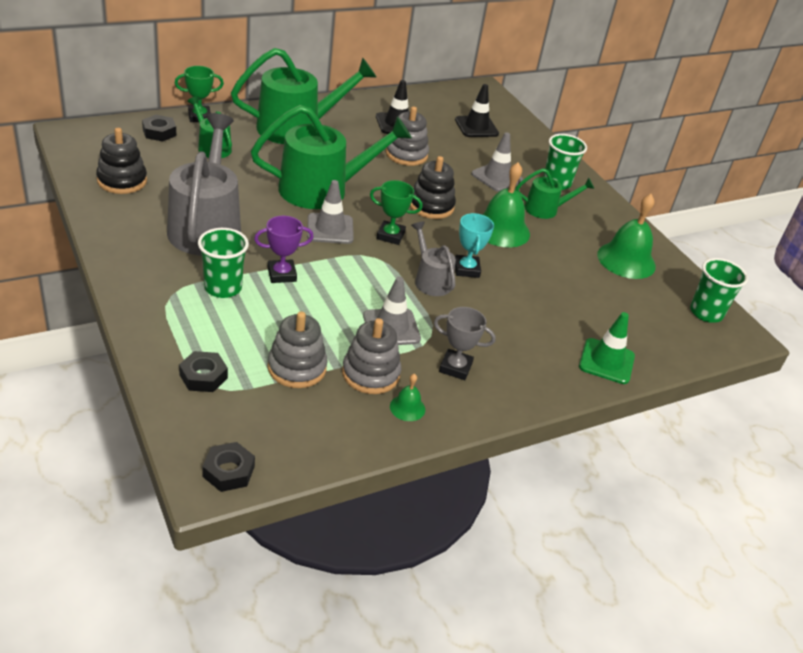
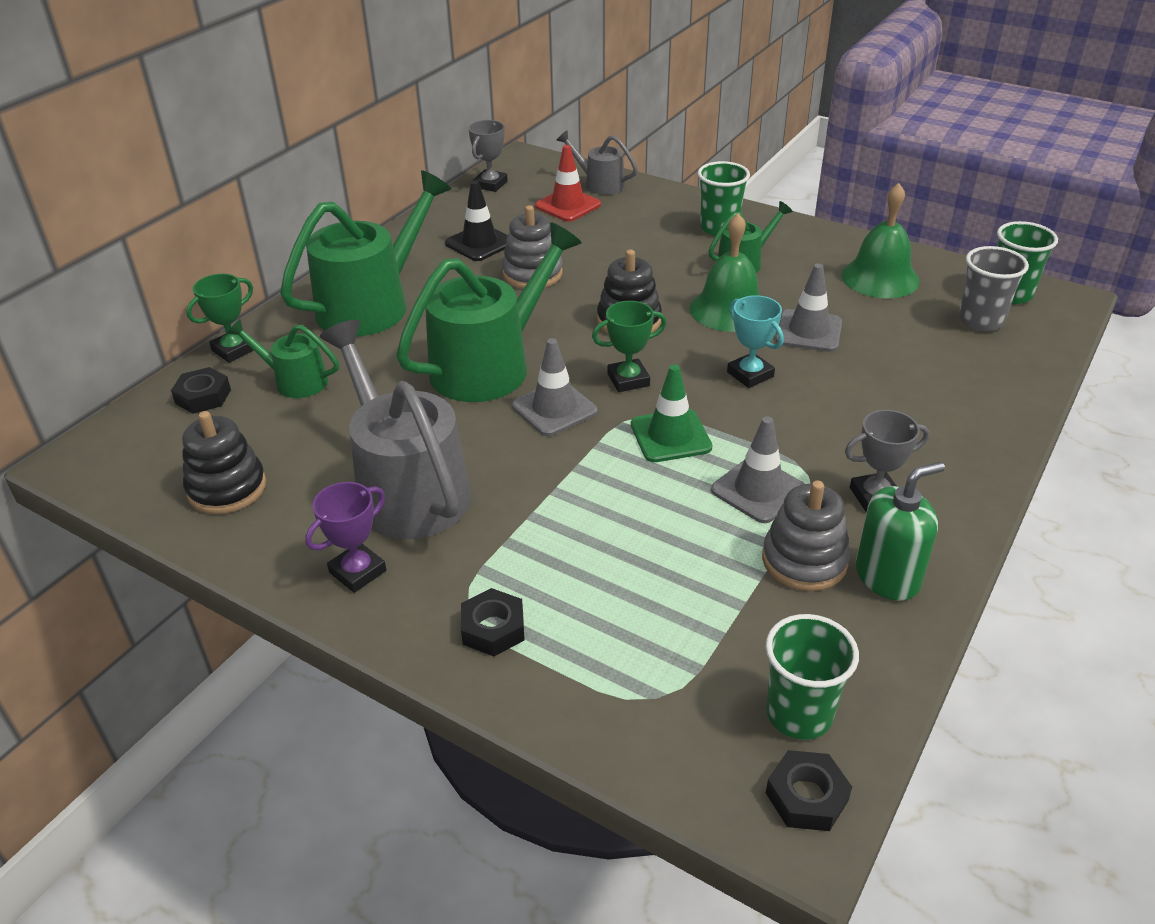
camera: 25 degrees left, 0 degrees up
black nut [179,351,228,392] -> black nut moved to [461,588,524,656]
green cup [198,228,249,298] -> green cup moved to [766,614,859,740]
purple trophy [254,216,314,283] -> purple trophy moved to [305,482,386,593]
grey stacking toy [268,311,328,388] -> none
green bell [390,374,425,421] -> green soap dispenser [856,462,945,601]
grey watering can [411,221,456,296] -> grey watering can moved to [556,130,638,195]
black traffic cone [455,84,499,137] -> red traffic cone [535,145,601,222]
grey traffic cone [471,132,523,192] -> grey traffic cone moved to [775,264,842,352]
green traffic cone [579,312,635,384] -> green traffic cone moved to [631,364,712,462]
none -> grey trophy [468,120,508,192]
none -> grey cup [958,246,1029,331]

